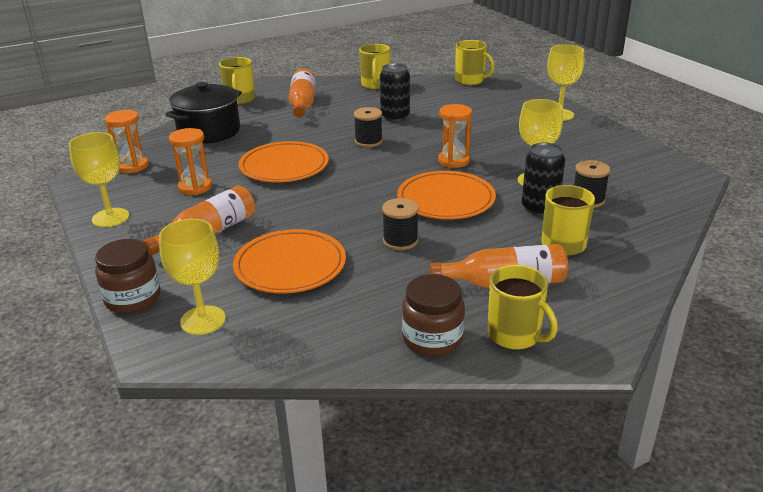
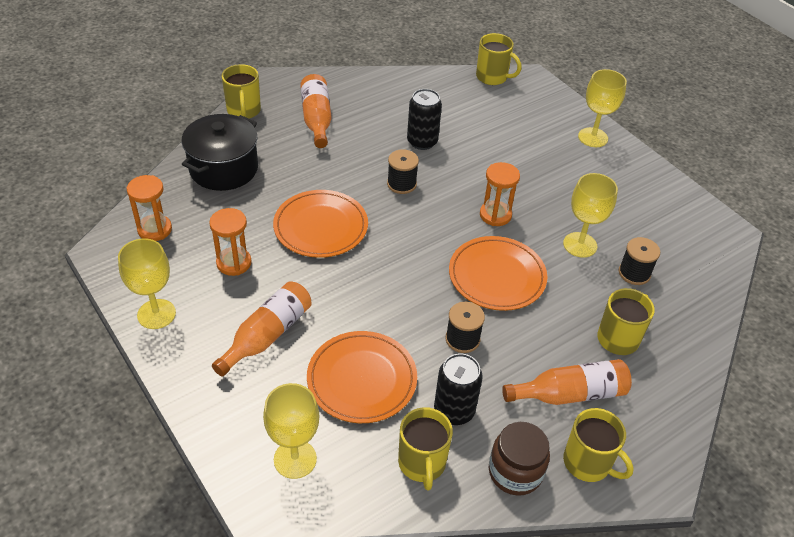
camera: 10 degrees left, 15 degrees up
brown jar [95,239,160,314] -> none
yellow mug [359,44,390,89] -> yellow mug moved to [398,407,453,491]
black can [522,142,565,216] -> black can moved to [434,353,483,425]

